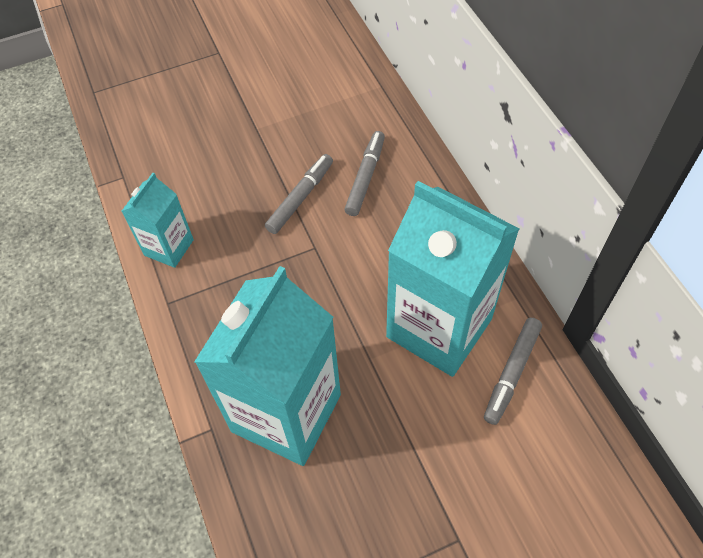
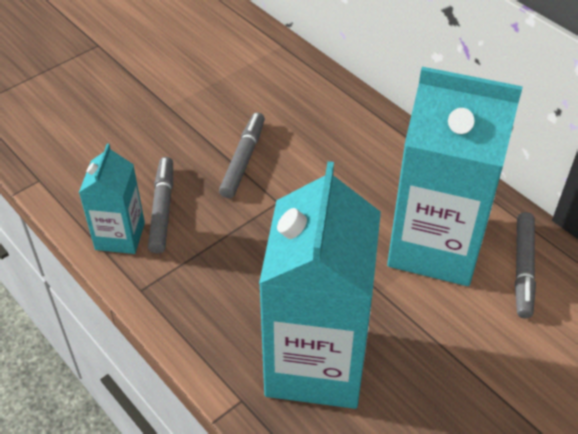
camera: 20 degrees left, 10 degrees down
grey marker [344,131,385,216] -> grey marker moved to [148,157,173,253]

